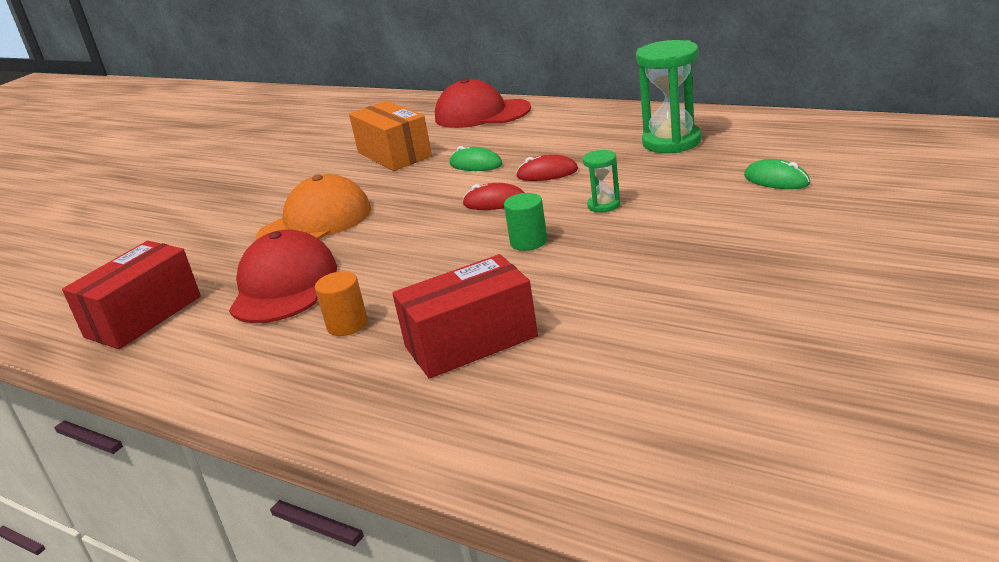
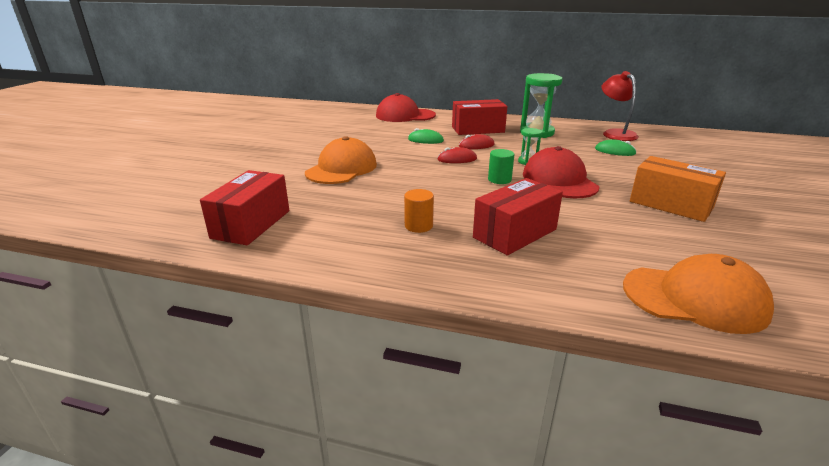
camera: 20 degrees left, 0 degrees up
red cap [229,229,337,323] -> red cap moved to [523,146,599,198]
orange box [349,101,432,171] -> orange box moved to [630,156,726,222]
none -> red box [452,99,507,135]
none -> red lamp [601,71,639,141]
none -> orange cap [623,254,774,334]

